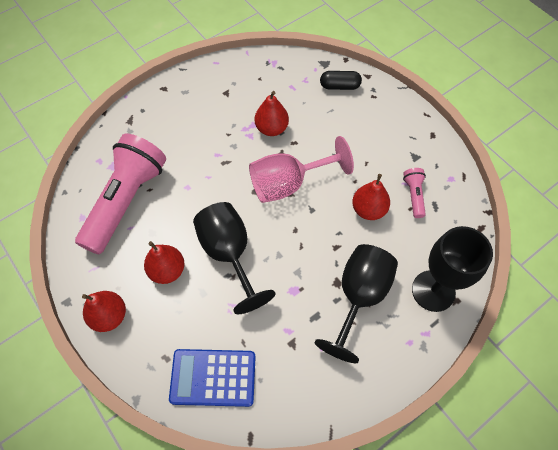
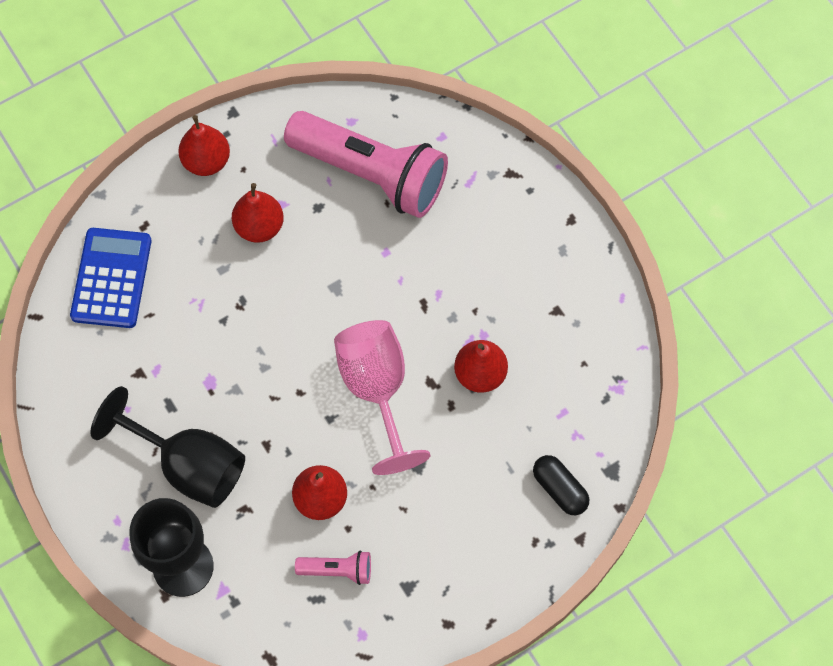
camera: 95 degrees right, 5 degrees up
black goblet [193,202,275,314] -> none
black capsule [320,71,362,90] -> black capsule turned 45 degrees counterclockwise [533,455,589,515]

